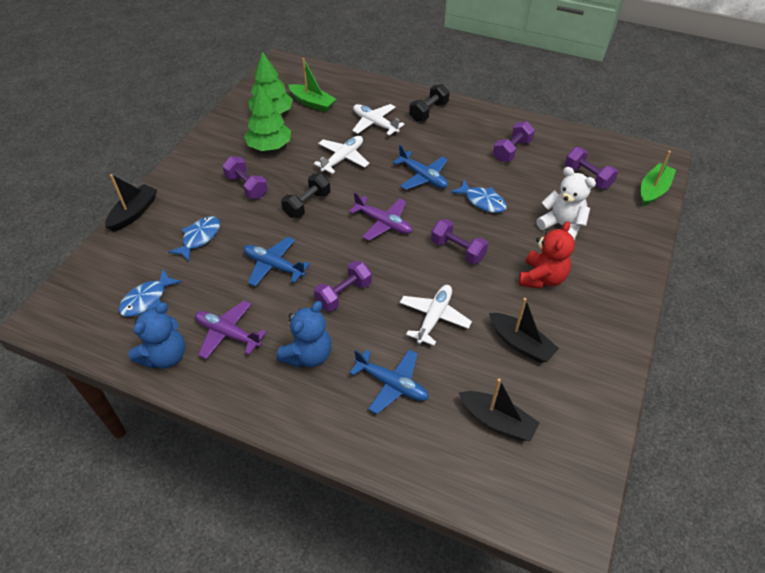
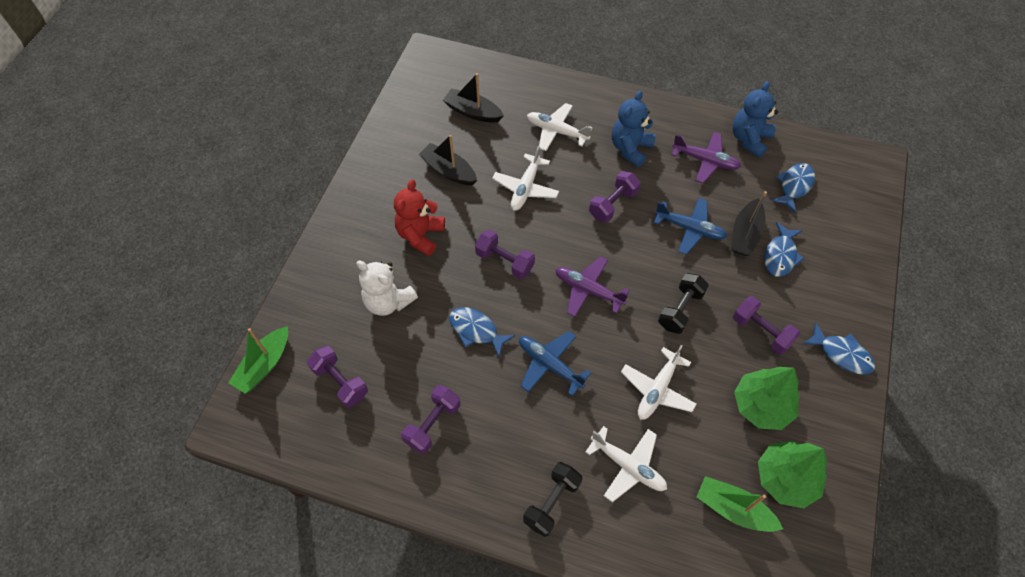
camera: 175 degrees right, 10 degrees up
black boat [105,174,157,232] -> black boat moved to [731,191,767,256]
blue plane [350,349,429,414] -> white plane [527,103,593,151]
none -> blue fish [803,322,875,375]

